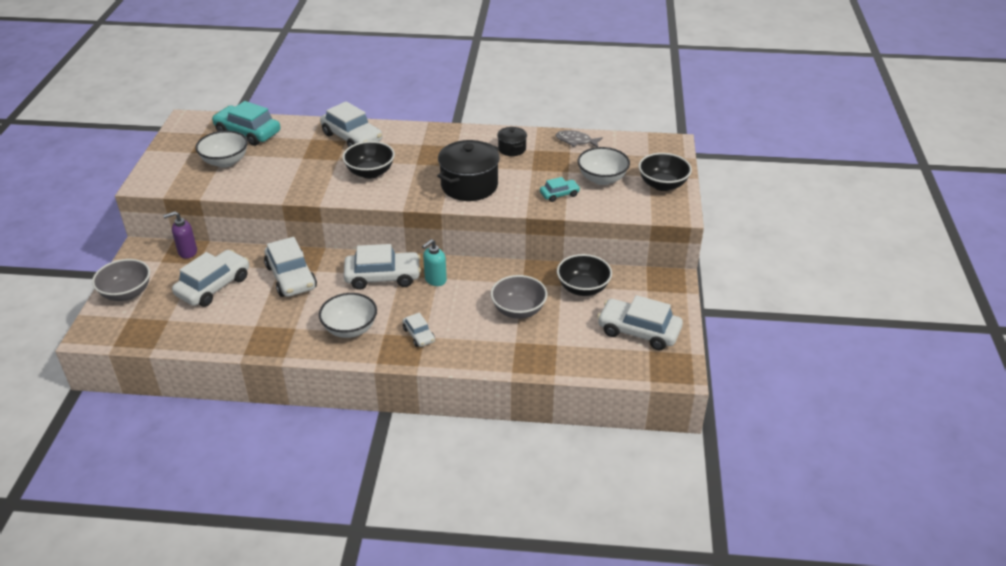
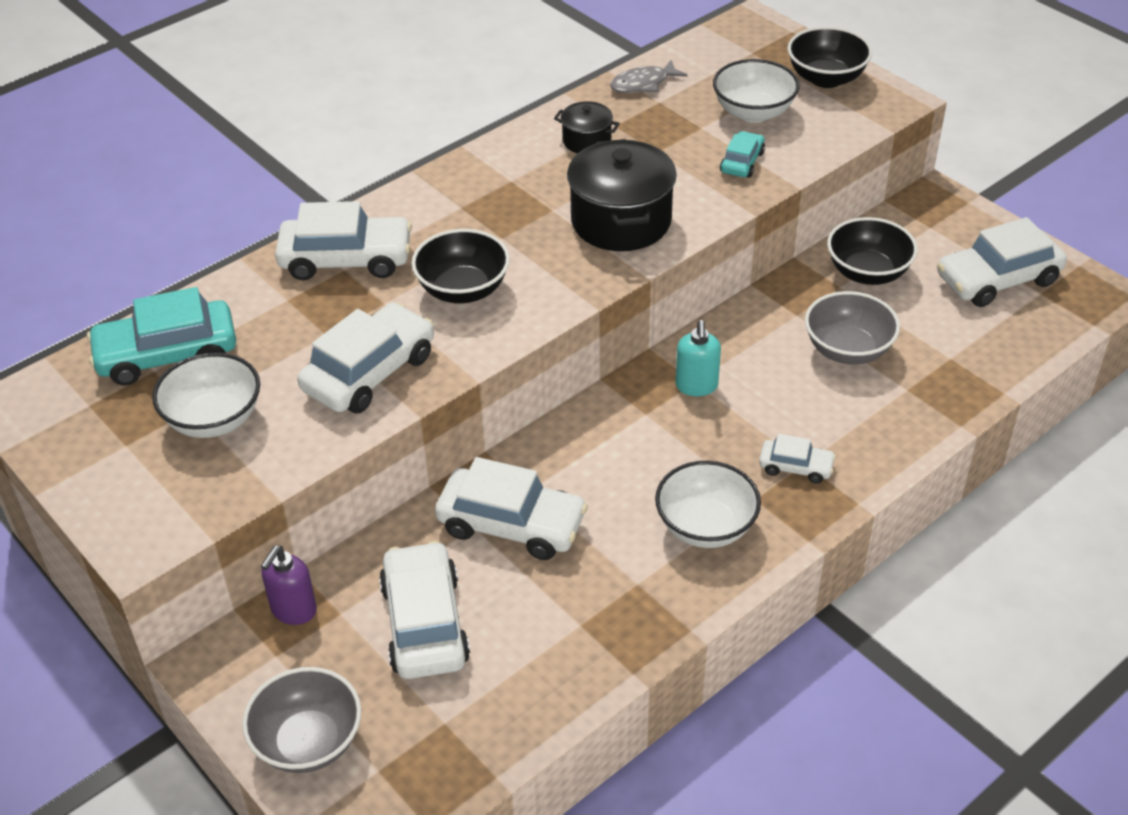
camera: 45 degrees left, 5 degrees up
white car [344,244,421,290] -> white car moved to [297,303,434,414]

